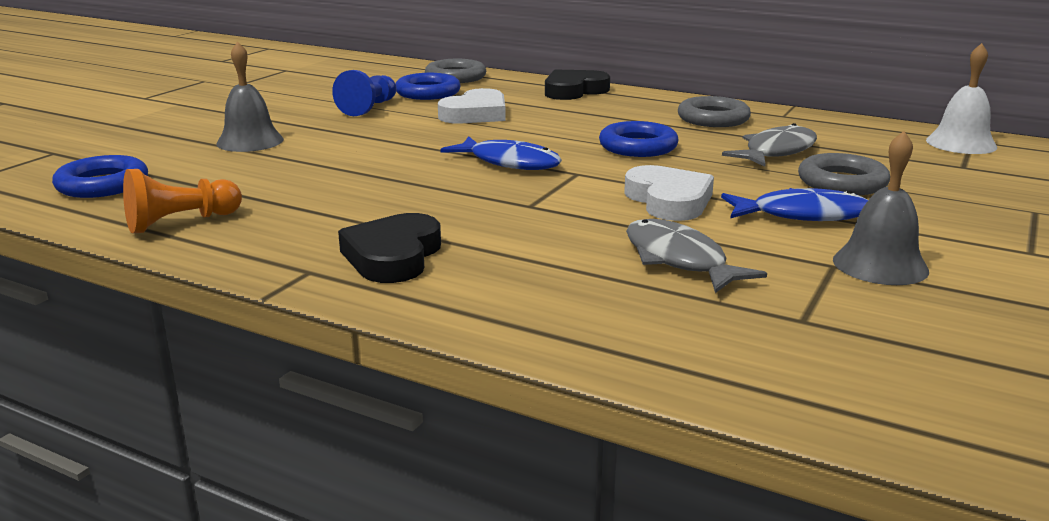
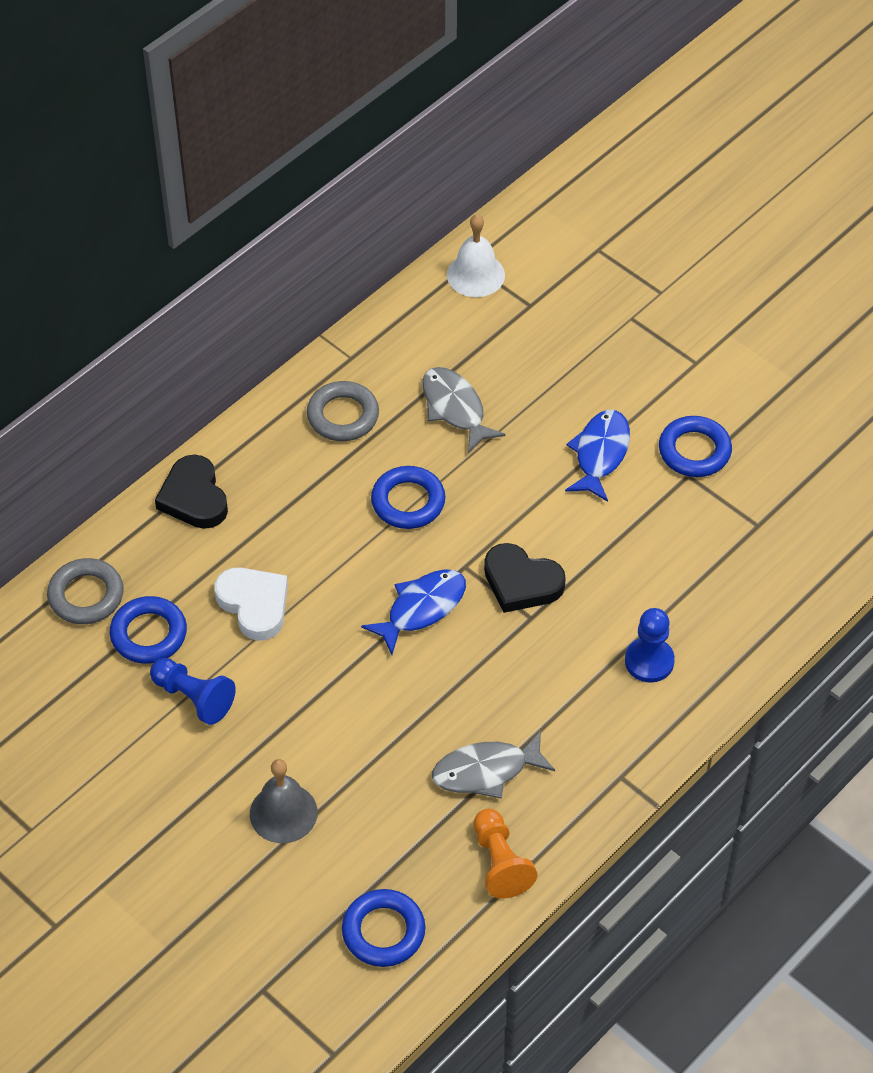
camera: 75 degrees left, 30 degrees up
black heart [338,213,441,283] -> black heart moved to [484,543,566,613]
white heart [624,165,714,221] -> none
grey fish [626,219,767,293] -> grey fish moved to [432,731,555,799]
grey ring [798,153,890,195] -> none
grey bell [833,131,929,285] -> blue ring [659,416,732,477]
none -> blue pawn [625,608,675,683]

